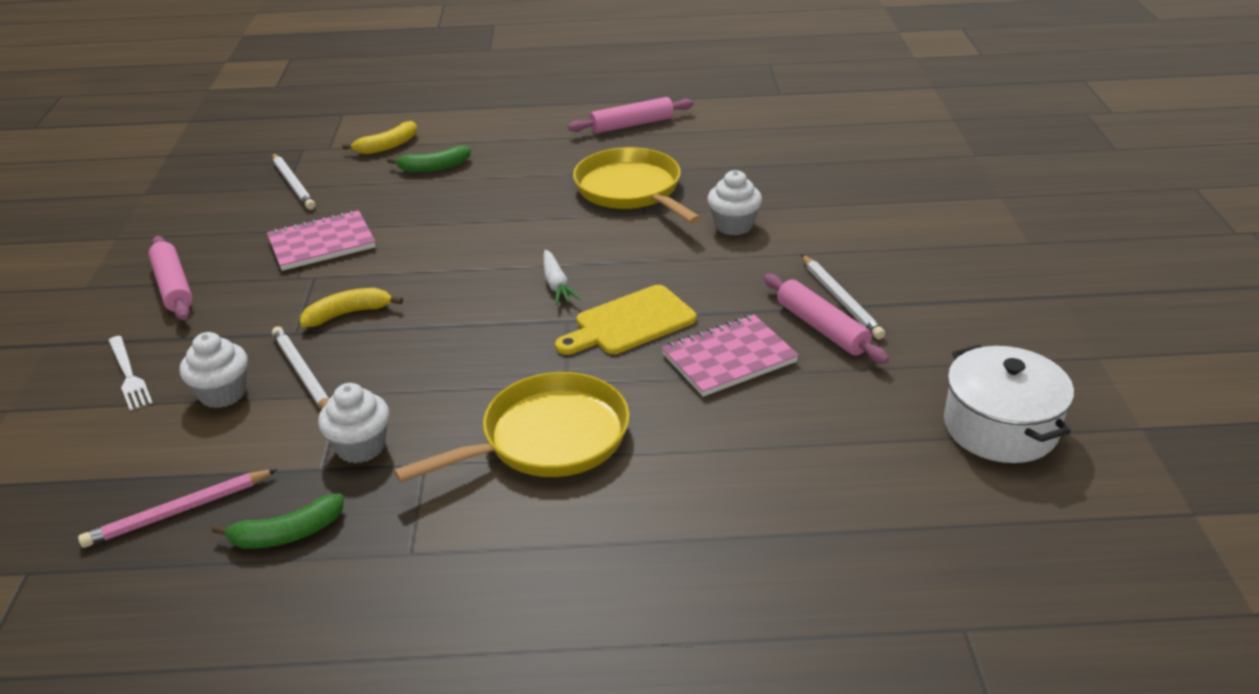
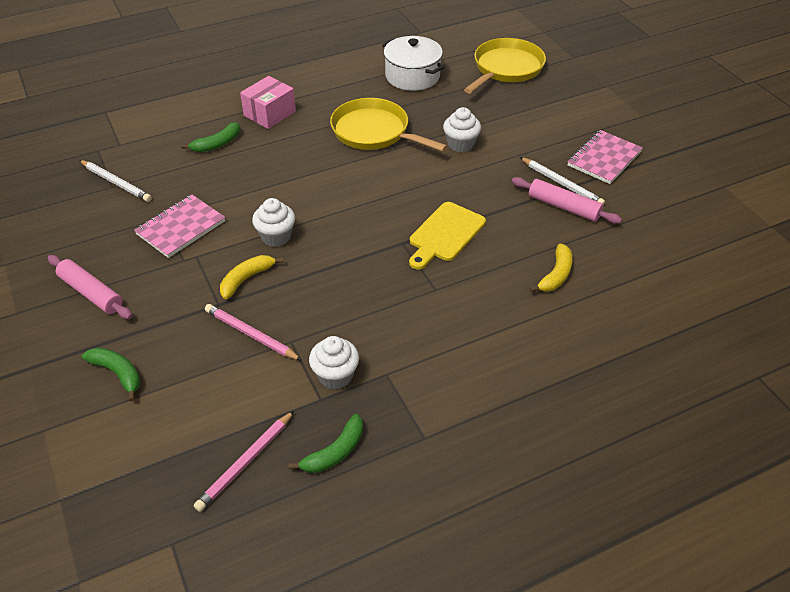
camera: 25 degrees left, 10 degrees up
white fork [108,336,153,411] -> green banana [82,348,140,401]
white cupcake [180,332,248,408] -> white cupcake moved to [252,198,295,247]
white pencil [272,326,329,409] -> pink pencil [205,304,302,361]
yellow banana [342,121,417,154] -> yellow banana moved to [529,244,573,292]
yellow pan [394,372,629,483] -> yellow pan moved to [464,38,546,94]
white carrot [543,250,581,305] -> none
pink rolling pin [568,97,694,134] -> none
pink notebook [661,315,799,397] -> pink notebook moved to [568,130,643,184]
white pot [944,345,1074,463] -> white pot moved to [382,36,445,91]
none -> pink box [240,76,296,129]

